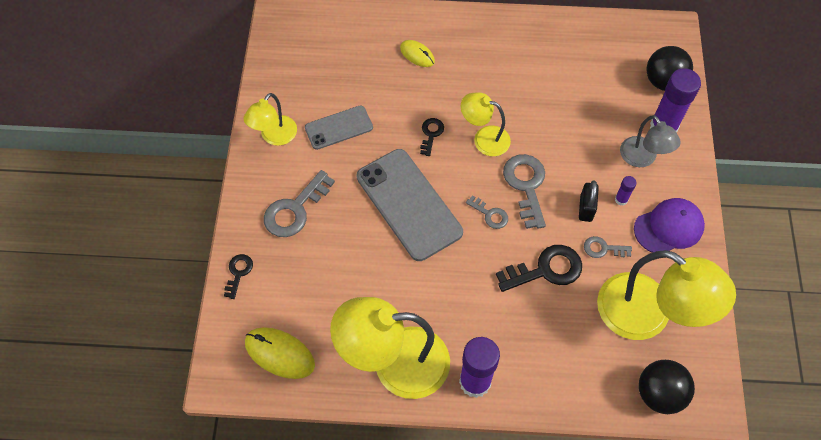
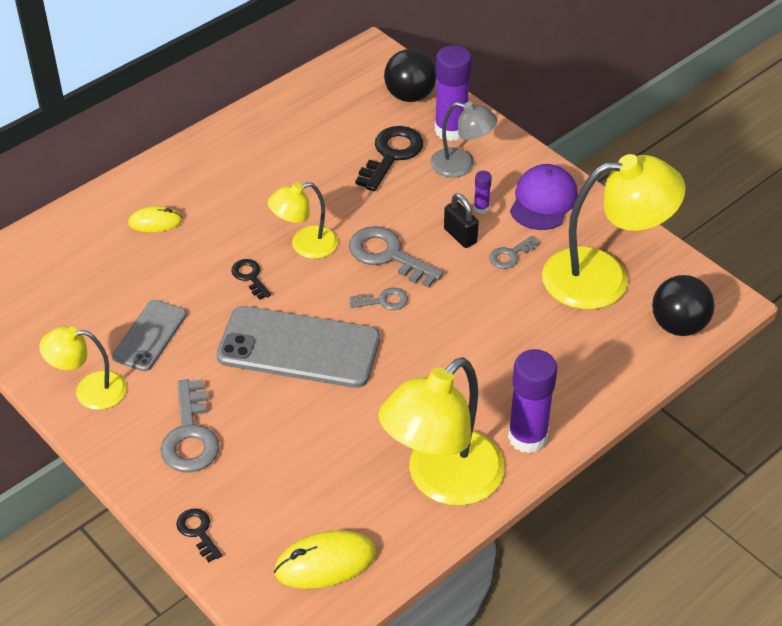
camera: 45 degrees left, 15 degrees down
yellow lamp [243,93,297,146] -> yellow lamp turned 105 degrees clockwise [40,326,127,410]
black key [496,245,582,292] -> black key moved to [355,126,424,191]

